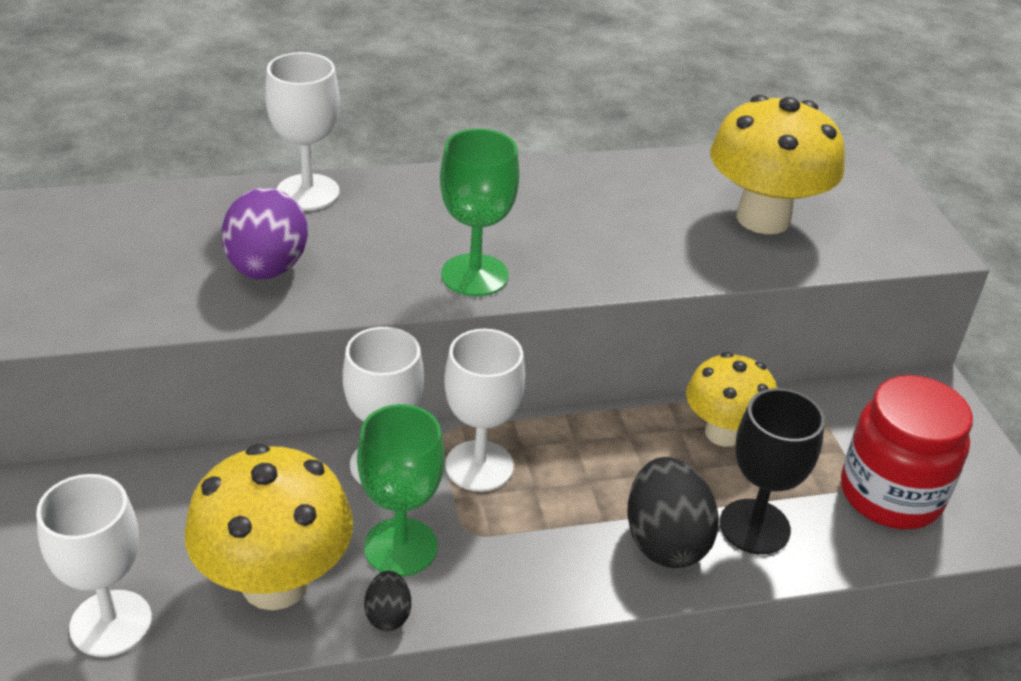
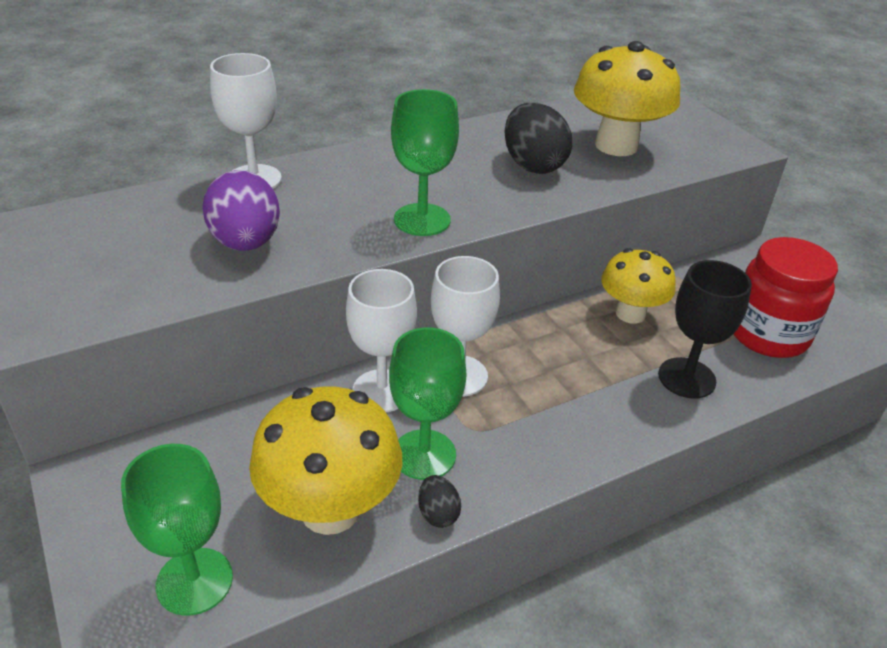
camera: 15 degrees left, 0 degrees up
white goblet [36,474,152,657] -> green goblet [121,444,233,615]
black egg [627,457,719,568] -> black egg moved to [504,103,572,174]

